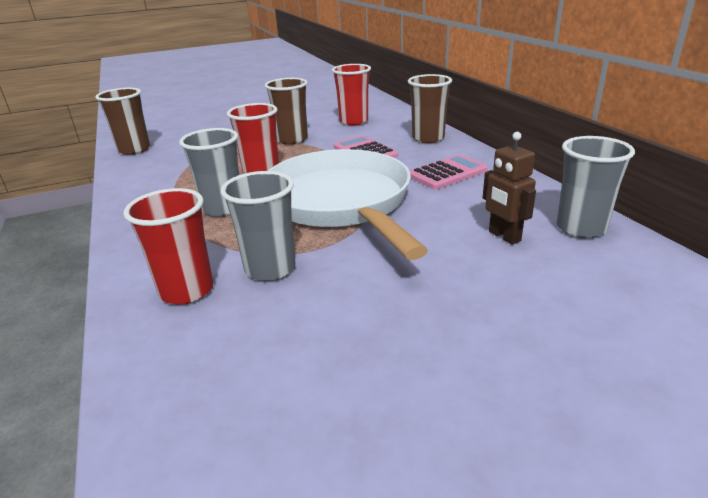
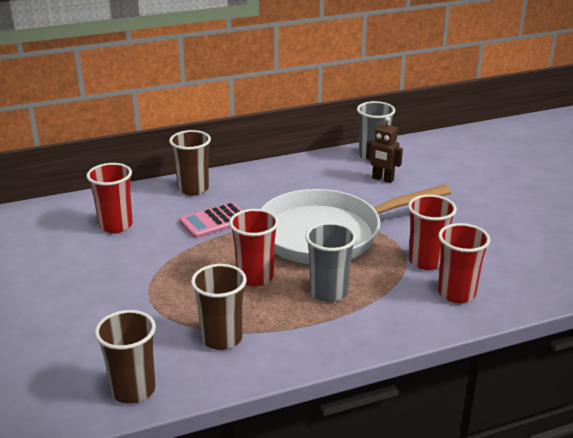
camera: 90 degrees left, 0 degrees up
grey cup [220,171,296,281] -> red cup [408,195,457,270]
brown cup [265,78,308,145] -> brown cup moved to [191,264,247,350]
pink calculator [410,154,488,190] -> none
brown robot [483,132,536,245] -> brown robot turned 60 degrees clockwise [366,117,403,183]

